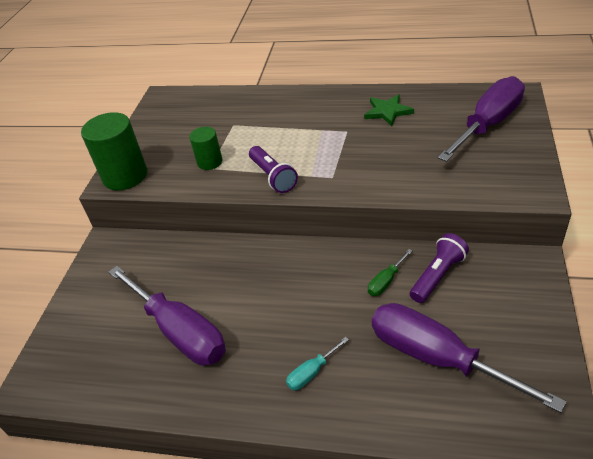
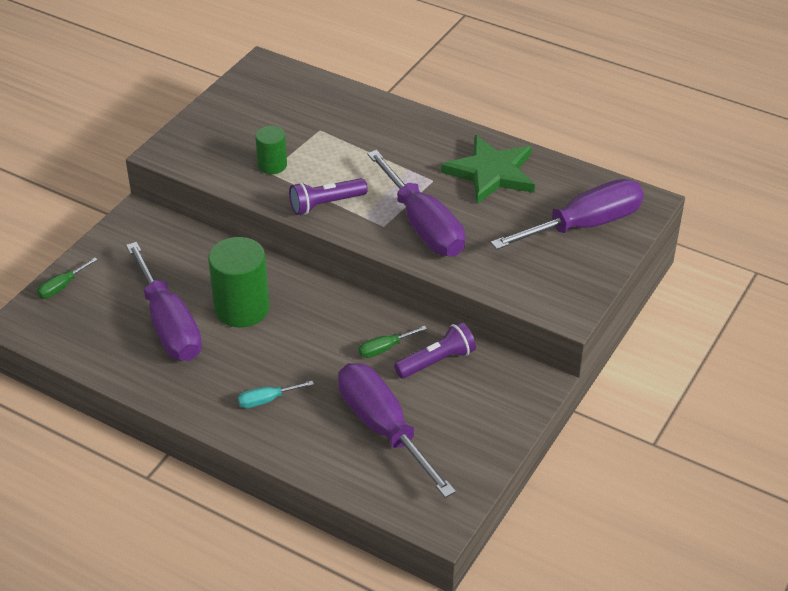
camera: 15 degrees right, 0 degrees up
green cylinder [81,112,147,190] -> green cylinder moved to [208,237,269,327]
purple flashlight [249,146,298,193] -> purple flashlight turned 75 degrees clockwise [289,178,368,215]
green star [364,94,414,126] -> green star [441,135,535,204], size x1.64
none -> green screwdriver [37,257,98,298]
none -> purple screwdriver [367,150,465,256]

